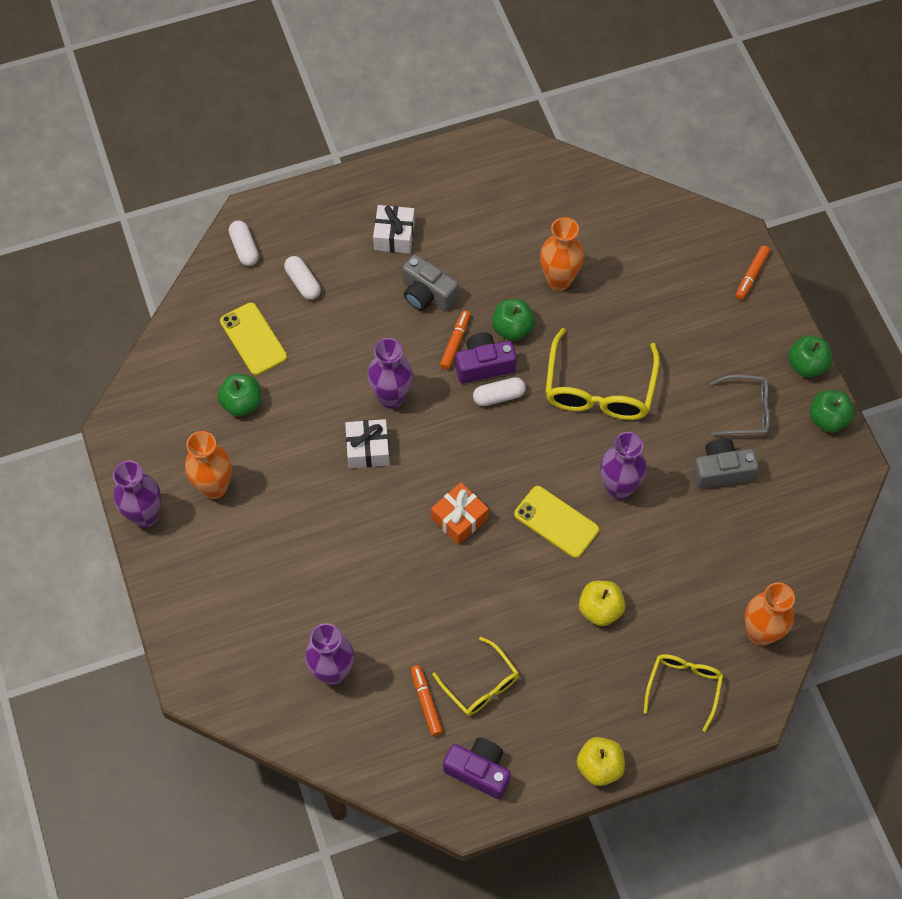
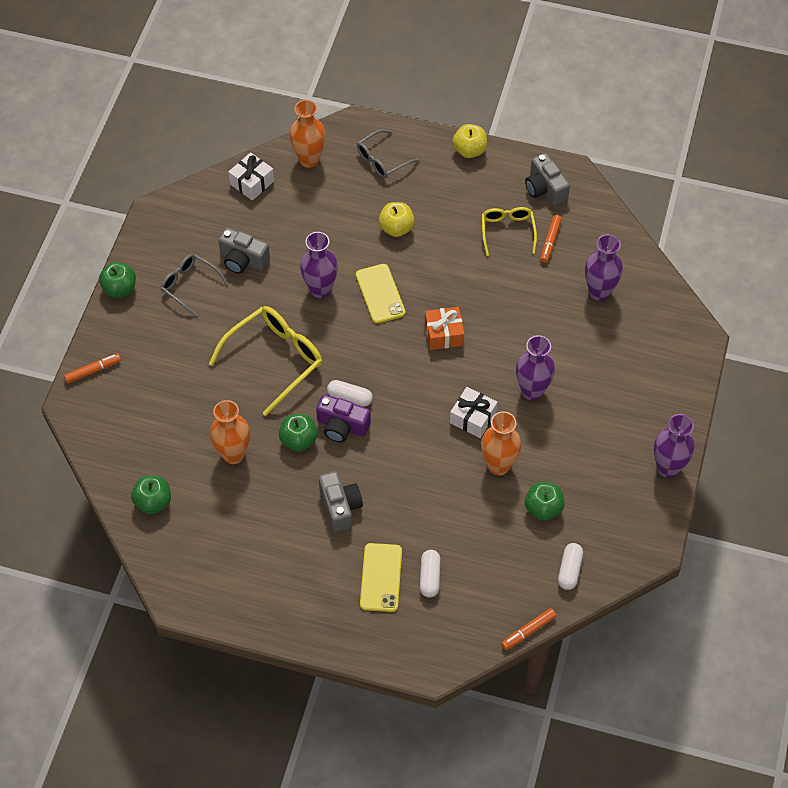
camera: 145 degrees left, 5 degrees down
orange vase [185,431,232,499] -> orange vase moved to [481,412,521,475]
yellow phone [220,303,287,375] -> yellow phone moved to [360,543,402,612]
white capsule [229,220,259,266] -> white capsule moved to [558,543,583,590]
purple vase [367,338,413,409] -> purple vase moved to [516,335,555,400]
white gift [373,205,415,254] -> white gift moved to [228,152,274,201]
orange marker [440,310,471,370] -> orange marker moved to [501,608,556,650]
purple camera [443,738,511,799] -> grey camera [525,153,570,206]
yellow glasses [643,654,723,732] -> grey glasses [357,129,420,178]
green apple [810,390,855,433] -> green apple moved to [131,476,171,514]

